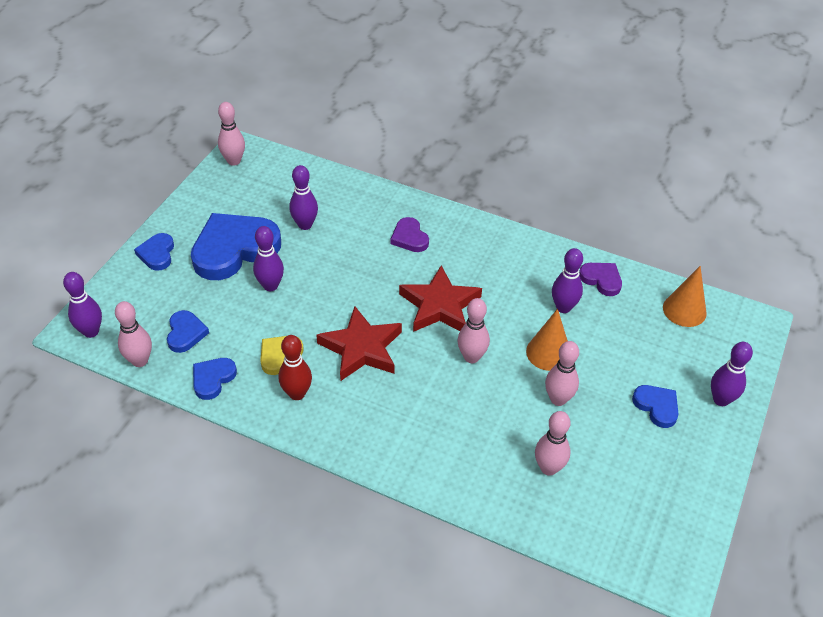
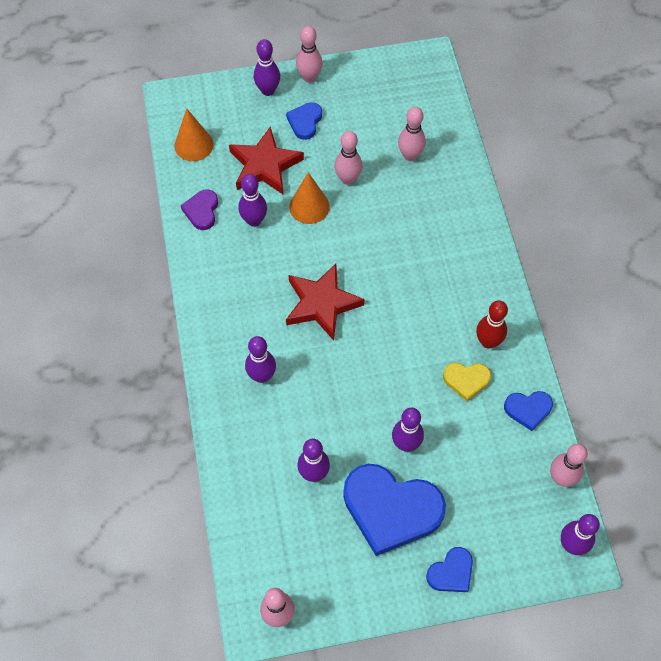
camera: 125 degrees left, 15 degrees up
blue heart [167,310,209,353] -> none
red star [317,306,402,381] -> red star moved to [229,127,304,194]
purple heart [391,217,429,252] -> purple bowling pin [245,336,276,383]
pink bowling pin [457,298,490,363] -> pink bowling pin moved to [296,26,323,83]

